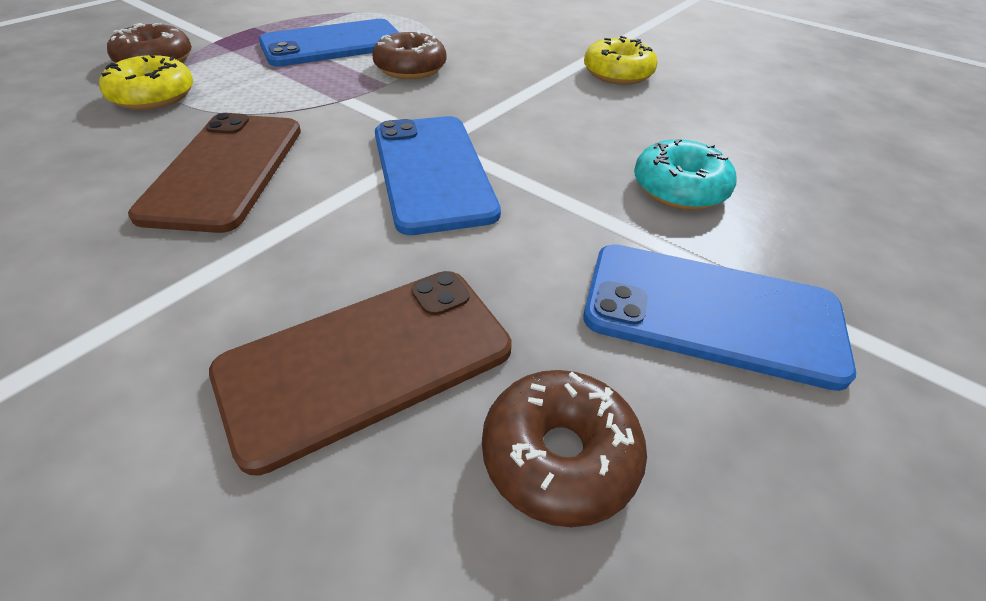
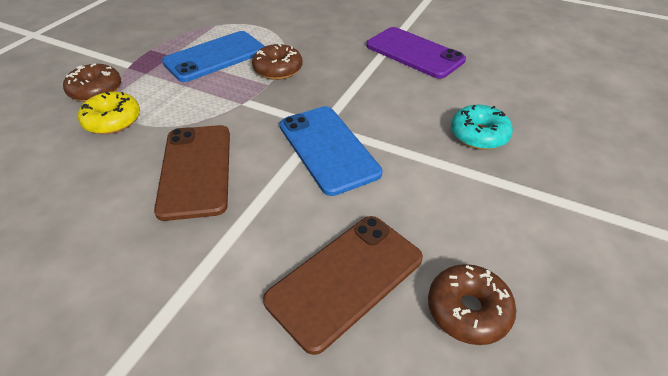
camera: 10 degrees left, 0 degrees up
blue phone [583,244,856,391] -> none
yellow donut [584,36,657,85] -> purple phone [366,27,466,79]

